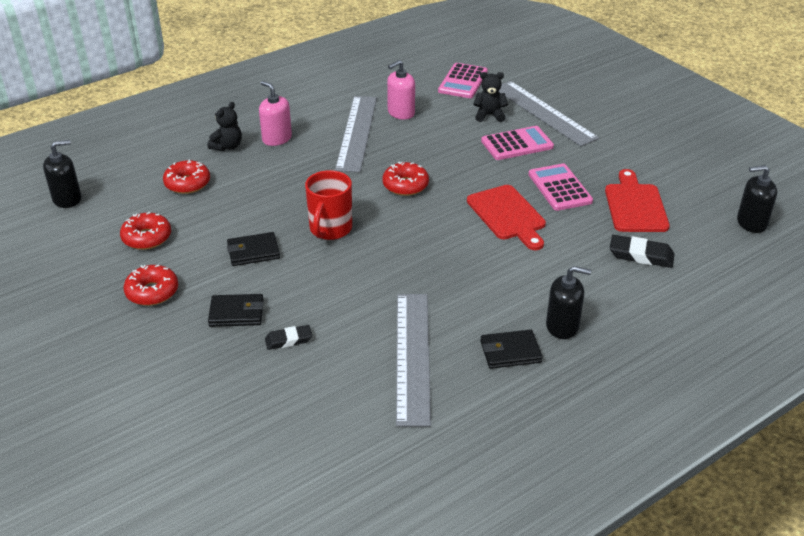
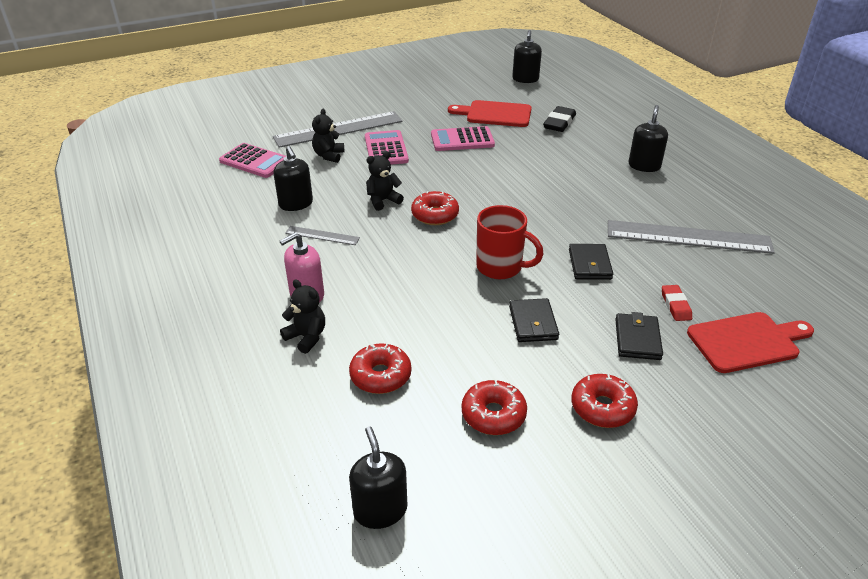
camera: 80 degrees left, 0 degrees up
black eraser [265,325,312,350] -> red eraser [662,285,692,321]
grey ruler [335,96,377,172] -> grey ruler [285,226,360,245], size x0.47
pink soap dispenser [387,60,415,120] -> black soap dispenser [273,146,313,211]
red cutting board [467,185,546,250] -> red cutting board moved to [687,312,814,373]
black wallet [480,329,543,369] -> black wallet moved to [569,244,613,280]
none -> black teddy bear [366,151,404,211]

